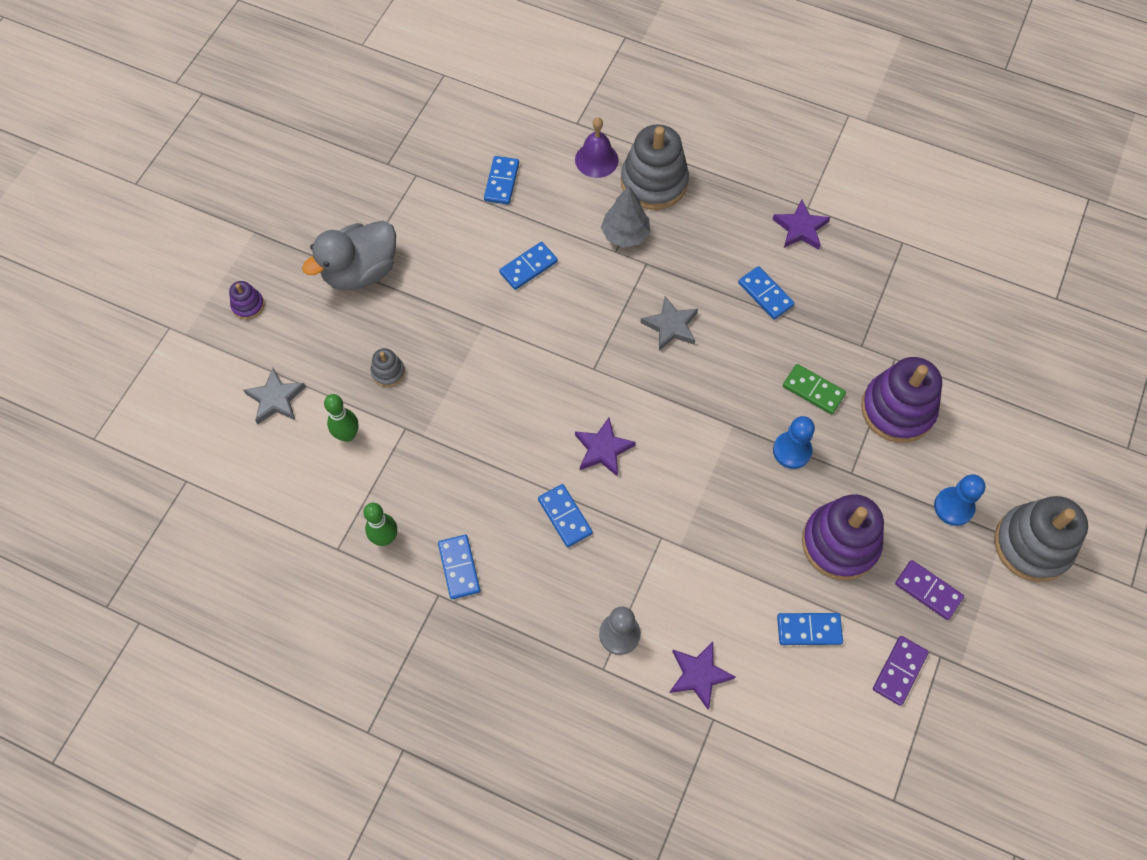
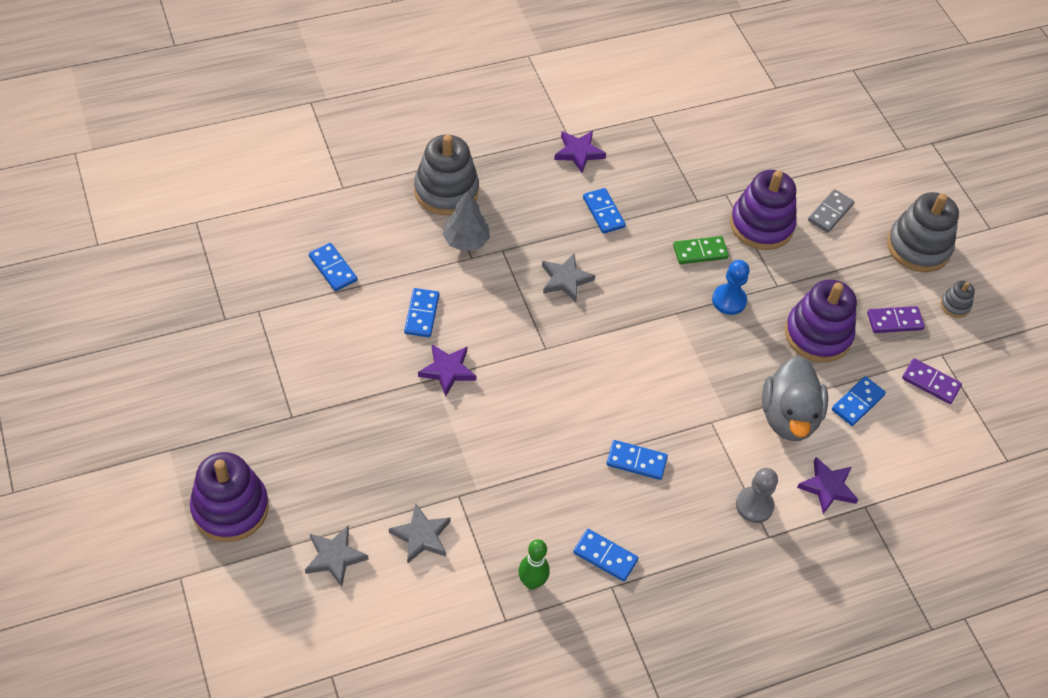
camera: 50 degrees left, 10 degrees down
purple stacking toy [229,281,264,320] -> purple stacking toy [190,452,269,542], size x2.17
grey duck [302,221,396,290] -> grey duck moved to [762,356,828,441]
green bowling pin [324,394,358,442] -> grey star [389,503,451,564]
grey stacking toy [371,348,405,387] -> grey stacking toy moved to [940,281,975,318]
purple bell [575,117,619,178] -> none
purple star [575,418,636,477] -> purple star moved to [418,345,477,397]
blue domino [738,266,795,320] -> blue domino turned 60 degrees clockwise [583,188,626,234]
purple domino [873,636,929,706] -> purple domino turned 45 degrees counterclockwise [902,358,962,404]
blue pawn [934,474,985,526] -> none
none -> grey domino [808,189,854,233]

